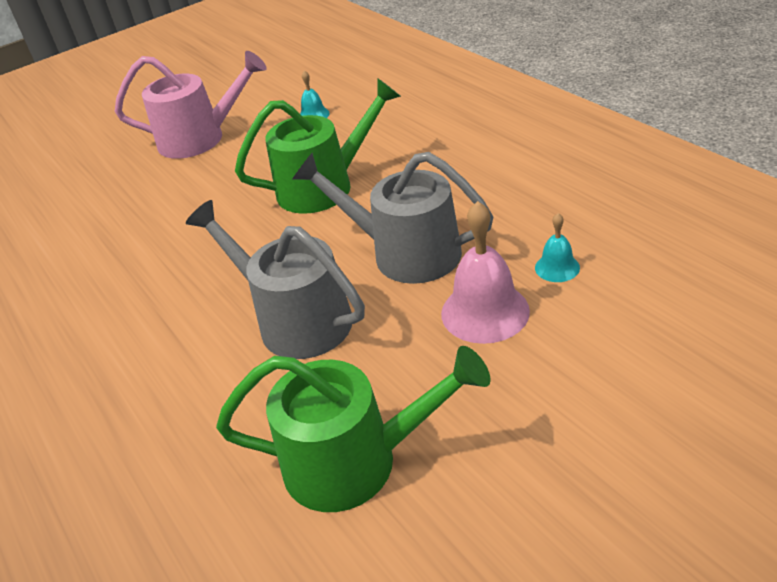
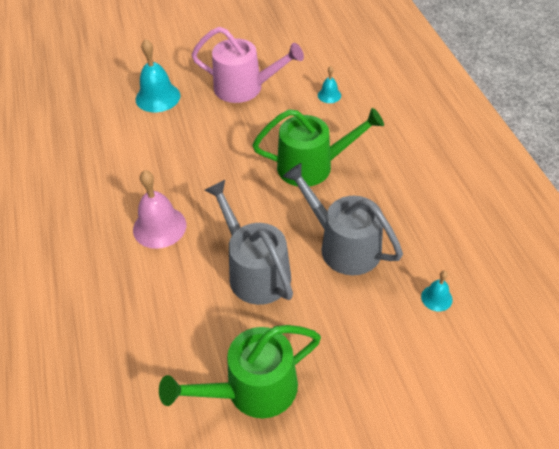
camera: 15 degrees right, 10 degrees up
green watering can [216,346,491,512] -> green watering can turned 135 degrees clockwise [159,325,321,418]
pink bell [441,201,530,344] -> pink bell moved to [133,170,186,249]
none -> turquoise bell [135,39,180,112]

